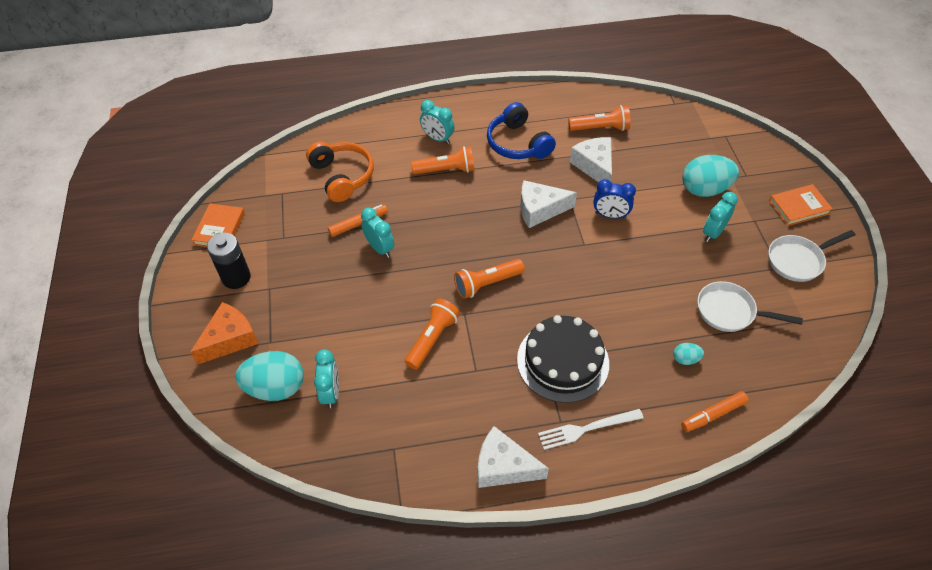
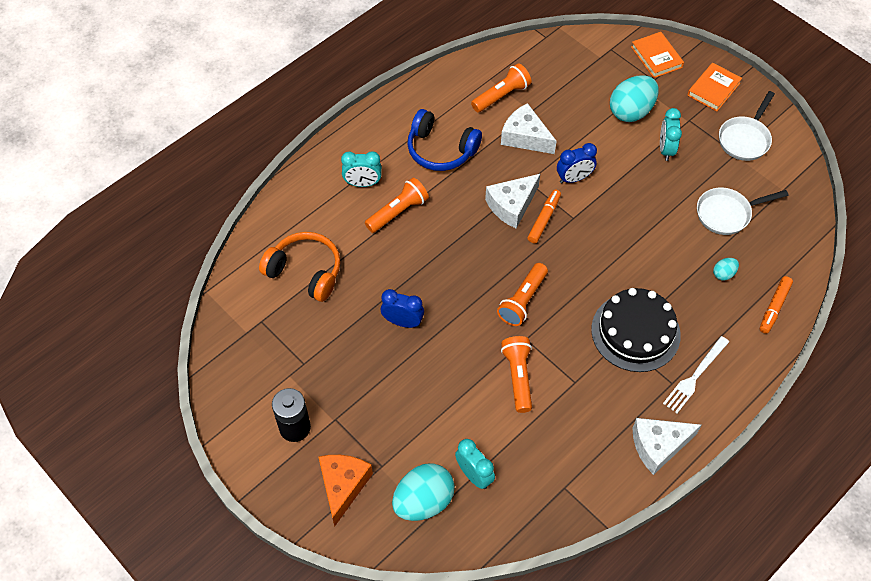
camera: 35 degrees left, 5 degrees up
orange book [192,203,245,247] -> orange book moved to [631,32,684,78]
orange marker [328,204,388,237] -> orange marker moved to [527,190,561,243]
turquoise clock [361,208,394,258] -> blue clock [381,289,424,328]

